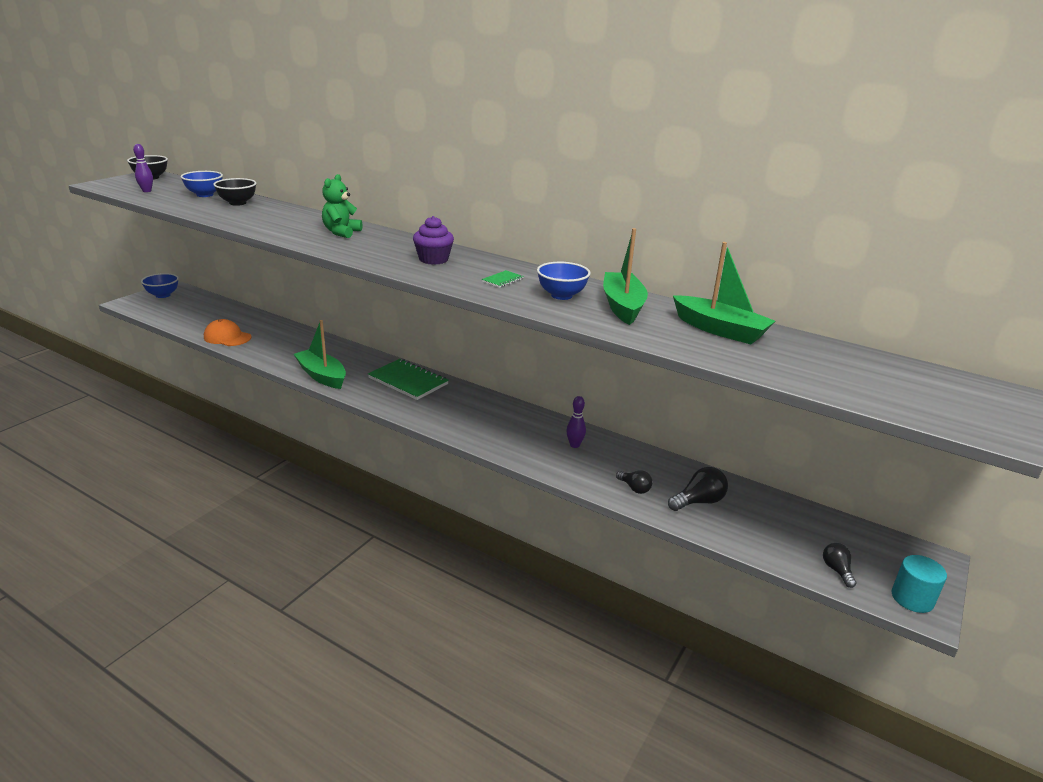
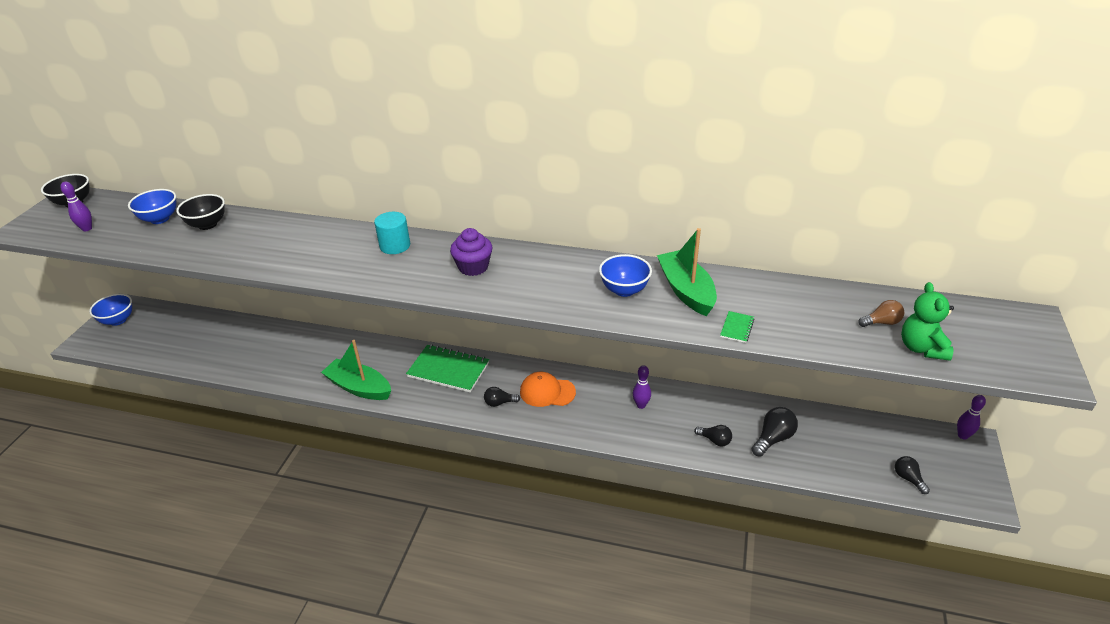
camera: 15 degrees left, 10 degrees up
orange cap [204,319,251,346] -> orange cap moved to [520,372,576,407]
green teddy bear [322,174,362,238] -> green teddy bear moved to [901,282,954,361]
green notebook [482,270,524,288] -> green notebook moved to [720,311,755,343]
green boat [673,242,775,344] -> none
turquoise cylinder [892,555,947,613] -> turquoise cylinder moved to [374,212,410,254]
none -> black light bulb [484,387,520,407]
none -> brown light bulb [858,300,904,327]
none -> purple bowling pin [957,395,986,439]

